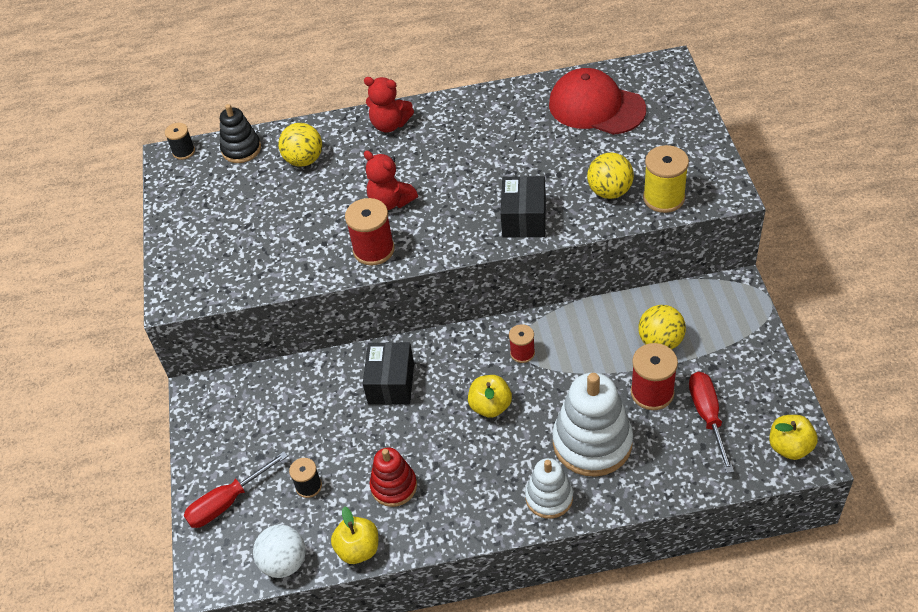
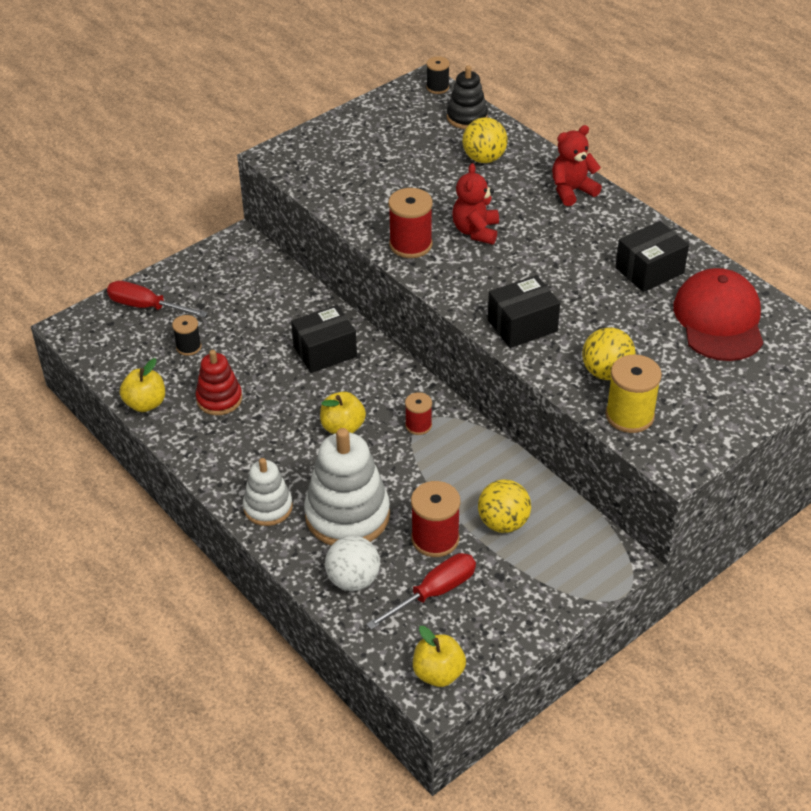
camera: 55 degrees right, 5 degrees down
white ball [253,525,306,578] -> white ball moved to [325,536,380,591]
red teddy bear [364,77,414,133] -> red teddy bear turned 75 degrees clockwise [552,125,602,206]
none -> black box [615,221,689,292]

